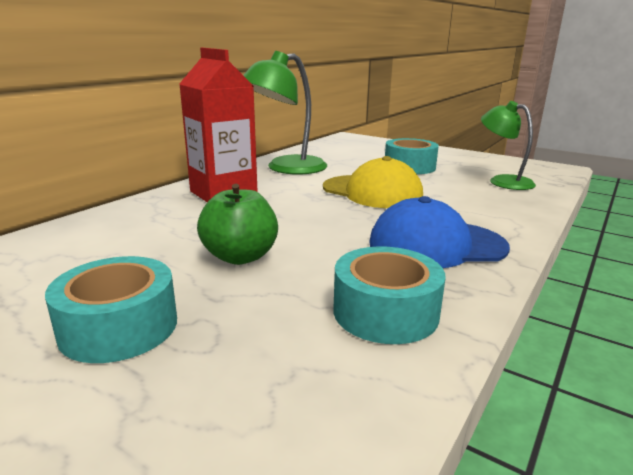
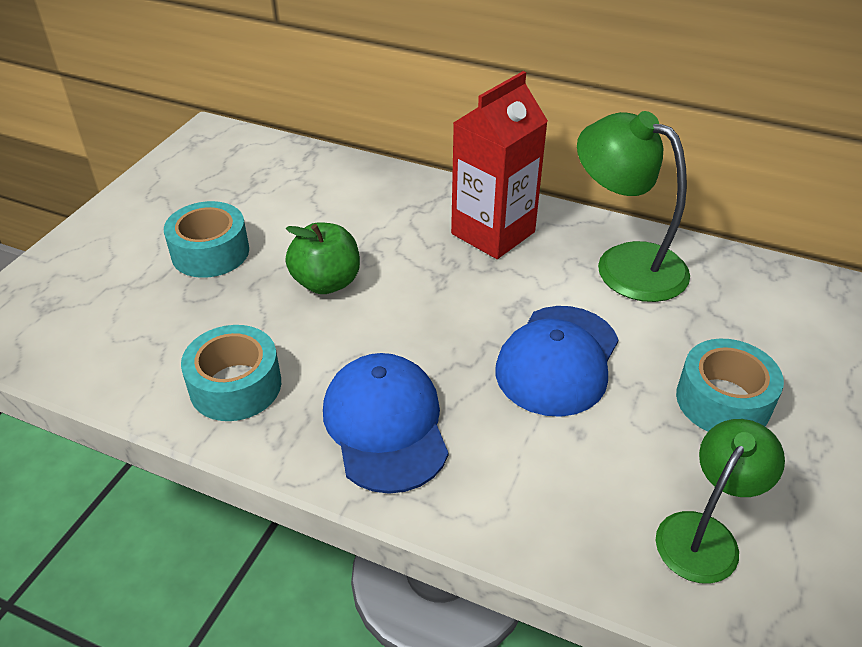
camera: 80 degrees right, 20 degrees up
yellow cap [323,156,423,208] -> blue cap [496,306,619,417]

